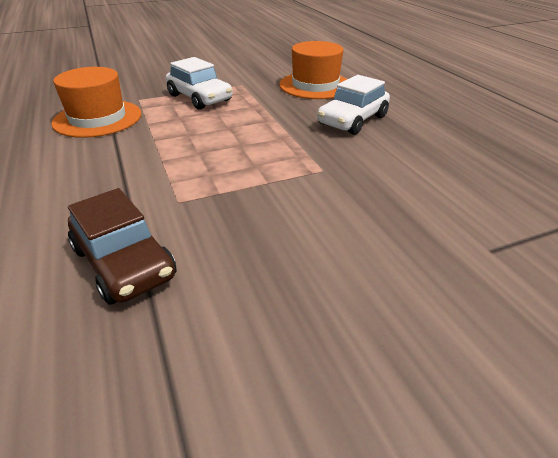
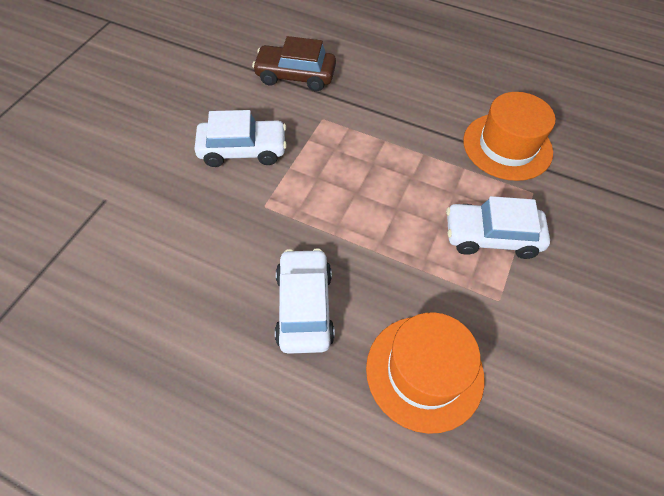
camera: 135 degrees right, 20 degrees up
none -> white car [194,110,287,167]

